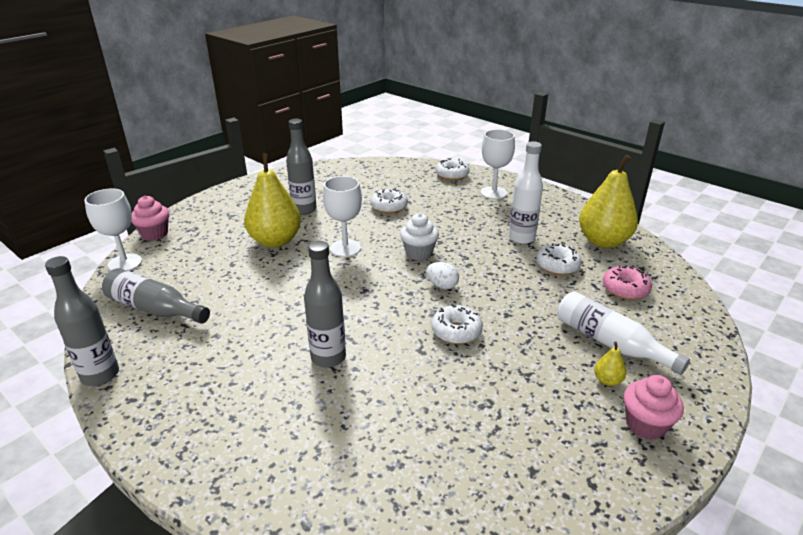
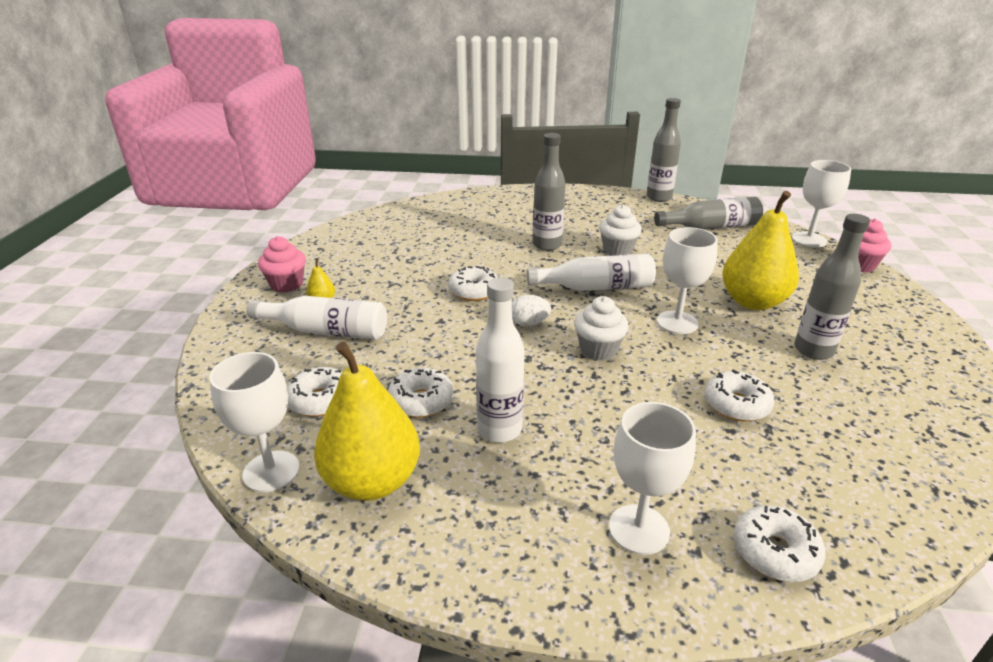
camera: 145 degrees right, 0 degrees up
pink donut [603,265,652,300] -> white donut [287,367,342,417]
none -> white goblet [209,352,300,492]
none -> white bottle [527,254,656,291]
none -> white cupcake [599,205,642,255]

